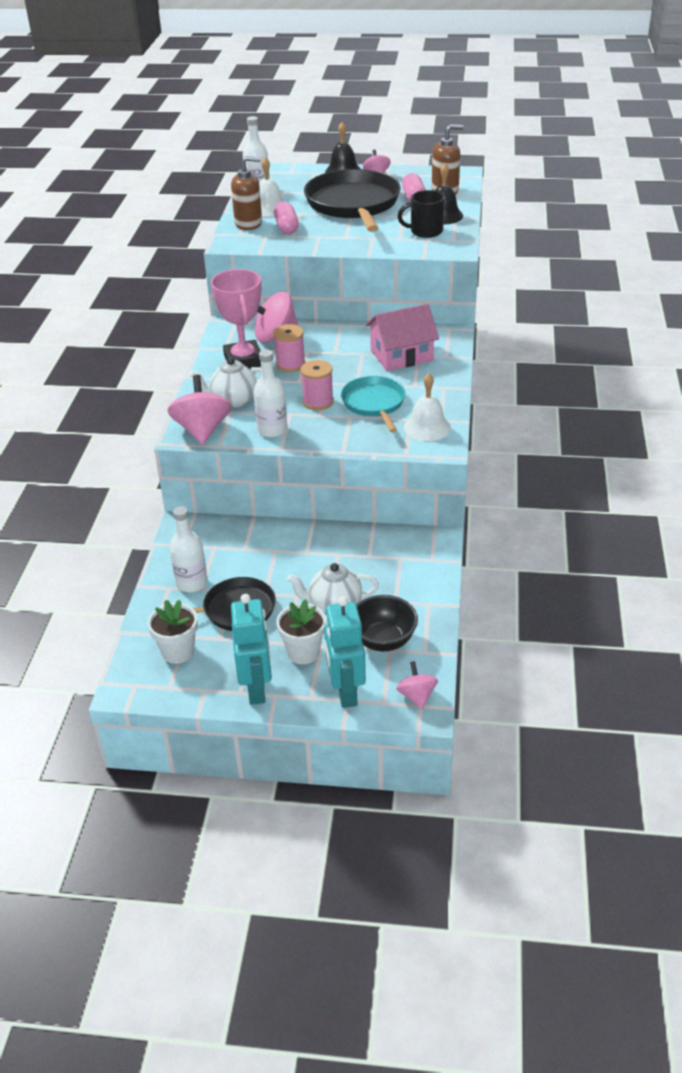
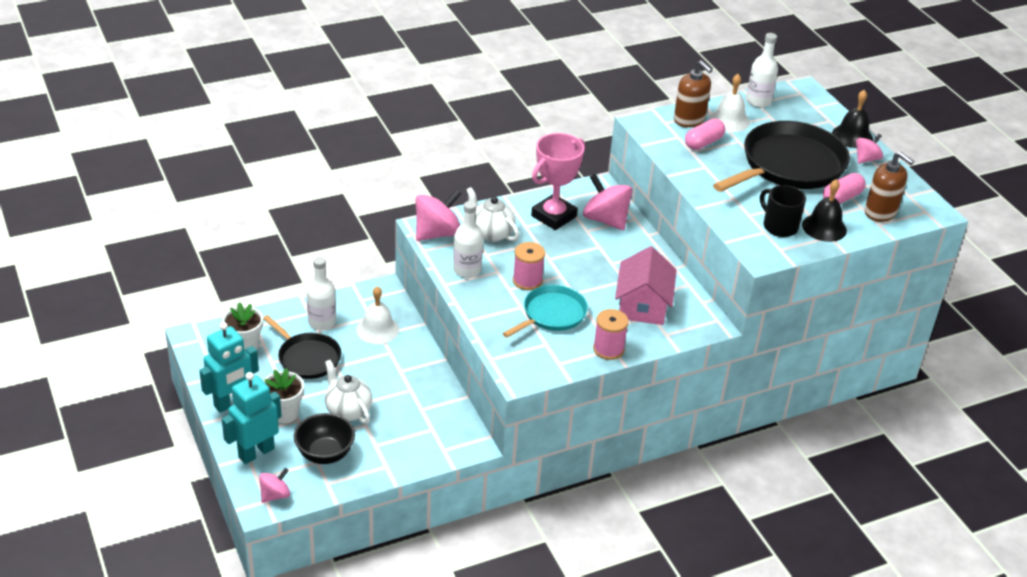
camera: 55 degrees right, 0 degrees up
pink spool [273,324,305,372] -> pink spool moved to [593,309,629,360]
pink house [366,304,439,371] -> pink house turned 60 degrees clockwise [615,246,677,325]
white bell [404,373,451,441] -> white bell moved to [356,286,399,344]

